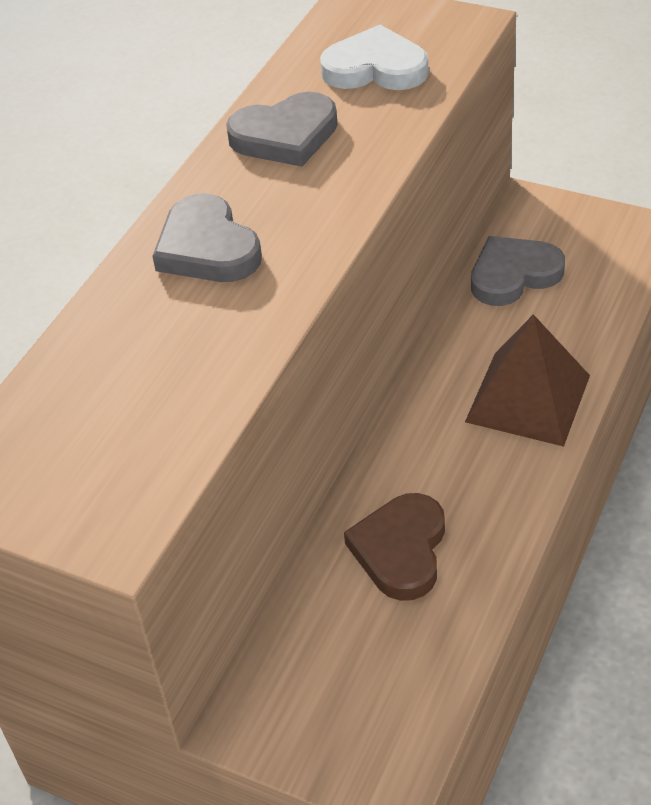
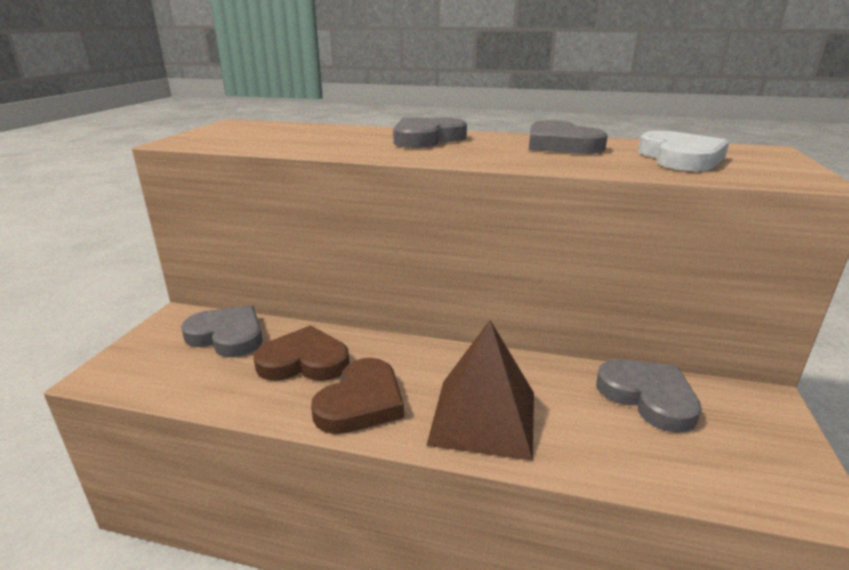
camera: 75 degrees right, 20 degrees down
none -> grey heart [181,305,263,357]
none -> brown heart [311,358,404,434]

